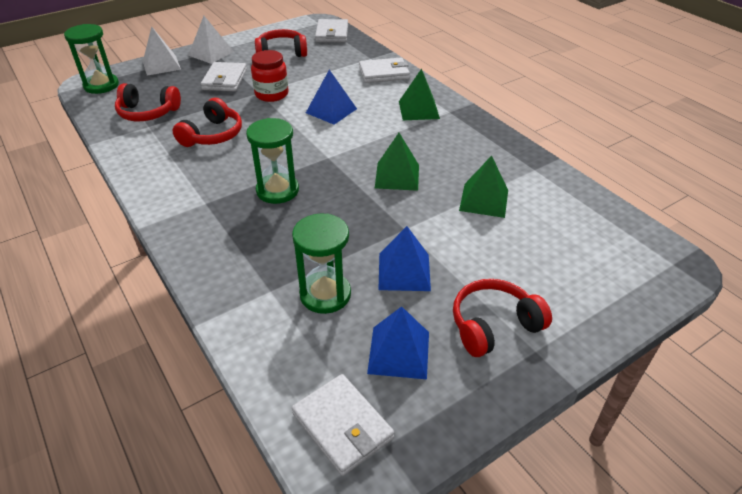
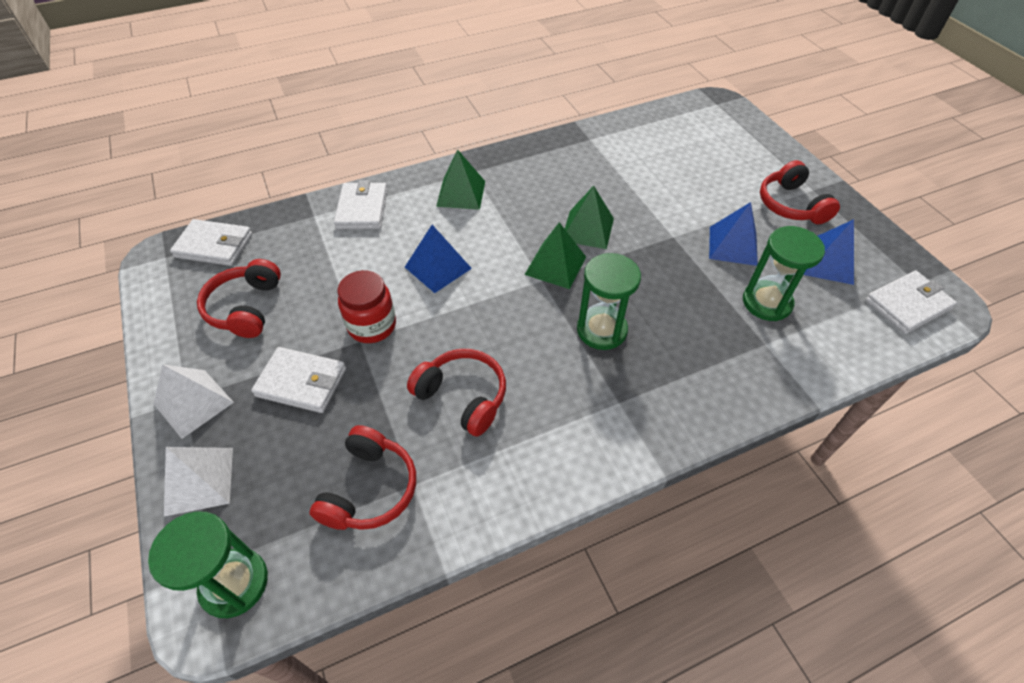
camera: 80 degrees left, 10 degrees up
green pyramid [459,156,508,218] -> green pyramid moved to [525,222,586,289]

